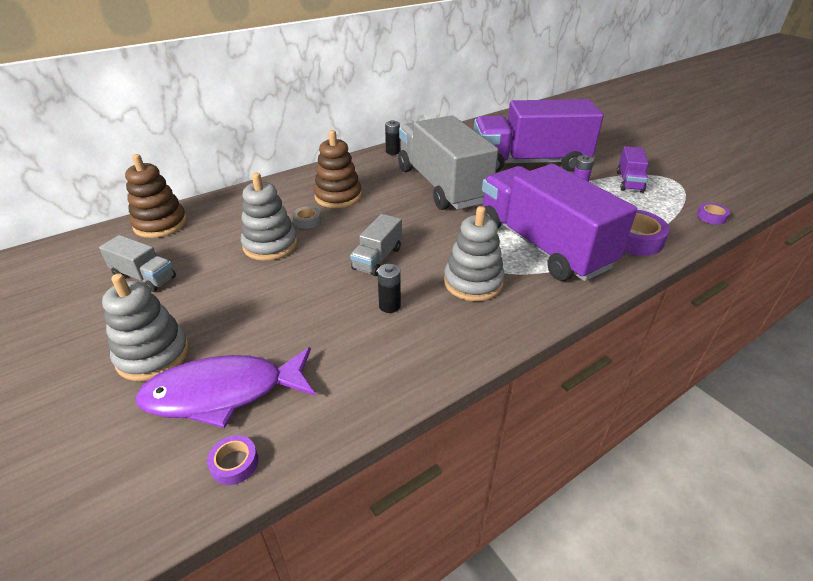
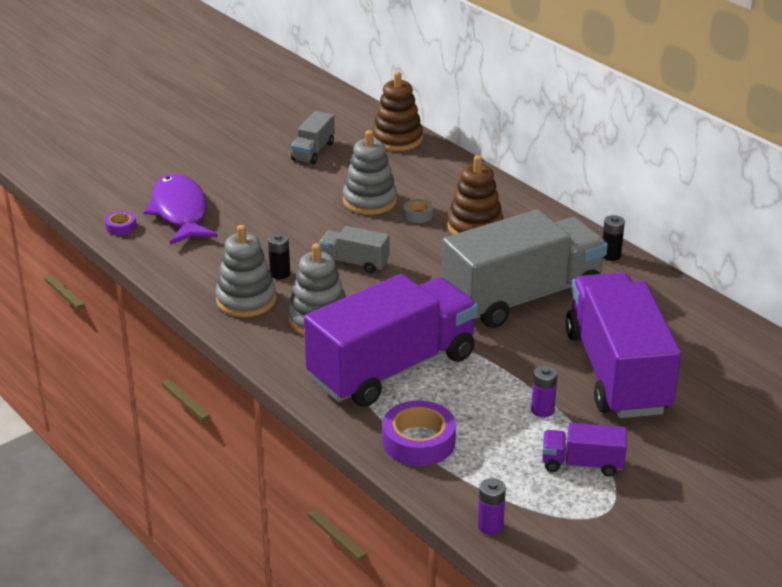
camera: 85 degrees right, 5 degrees down
grey stacking toy [102,273,189,381] -> grey stacking toy moved to [215,225,276,317]
purple tape [697,203,730,225] -> purple battery [478,478,506,535]

